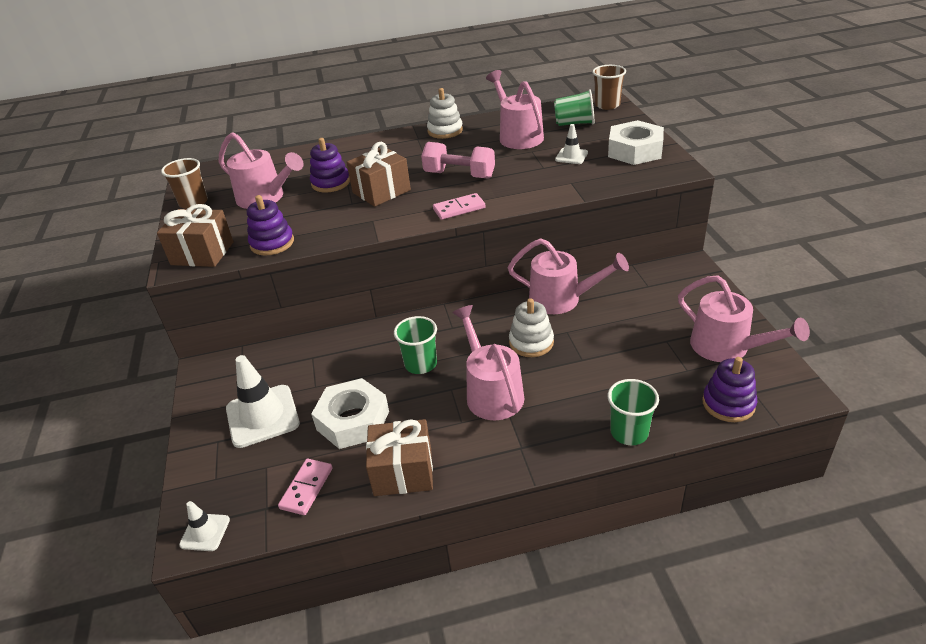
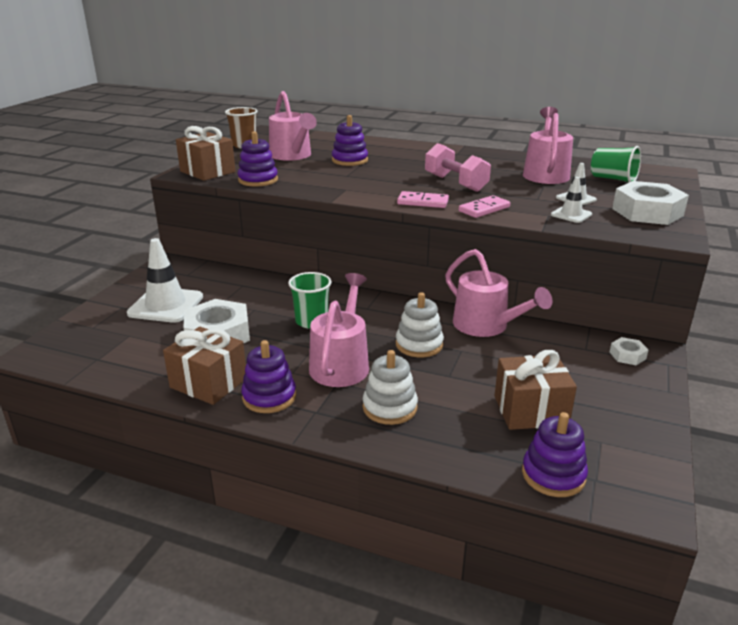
camera: 30 degrees right, 10 degrees down
white traffic cone [179,501,230,551] -> white traffic cone moved to [551,177,592,223]
pink domino [278,459,333,515] -> pink domino moved to [459,195,510,218]
brown gift [346,142,411,207] -> brown gift moved to [494,350,577,430]
white stacking toy [427,88,463,139] -> white stacking toy moved to [363,350,418,425]
brown cup [592,65,626,110] -> none
green cup [607,379,659,445] -> none
pink watering can [678,275,810,362] -> none
none -> purple stacking toy [241,340,296,413]
none -> white nut [610,337,648,365]

